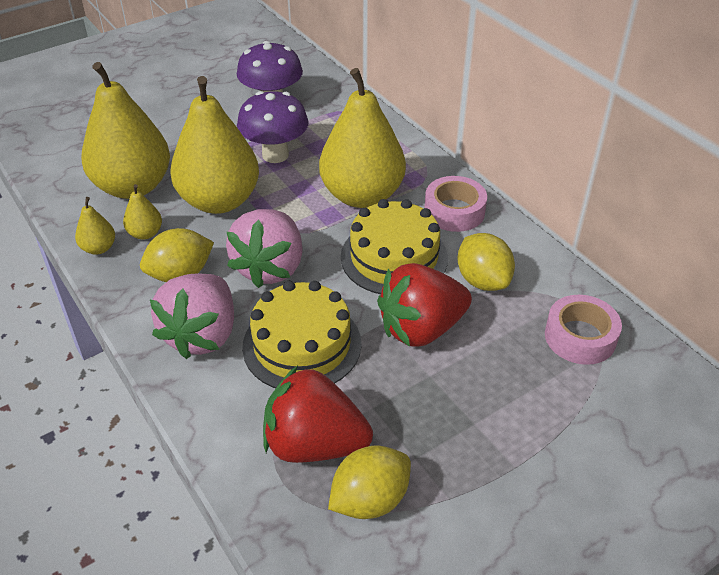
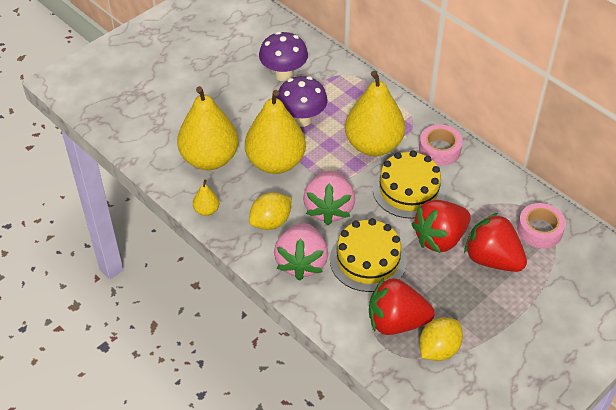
camera: 10 degrees left, 5 degrees up
yellow pear [123,184,162,240] -> none
yellow lemon [457,233,515,291] -> none
none -> red strawberry [464,213,527,272]

